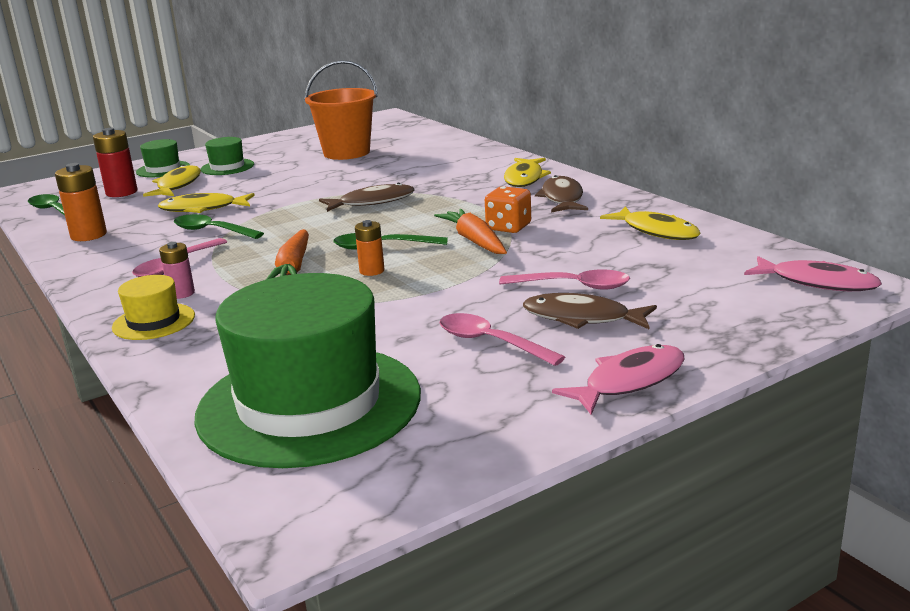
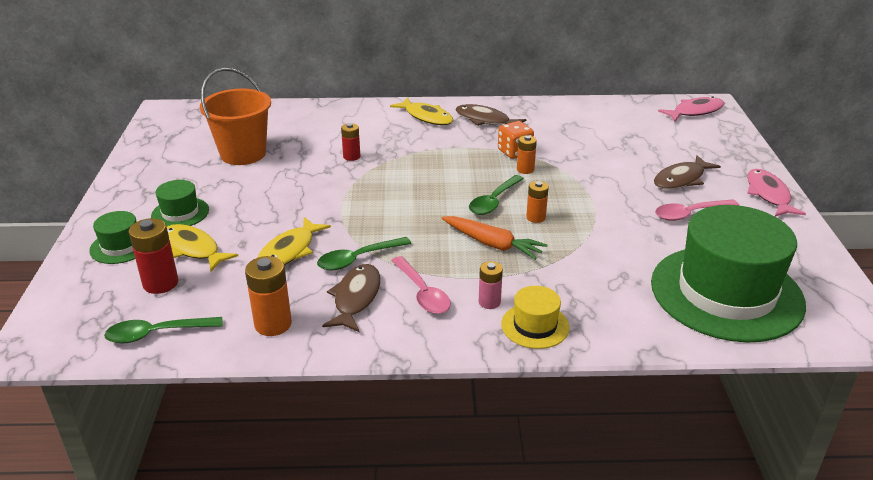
camera: 60 degrees left, 10 degrees up
brown fish [319,183,414,212] -> brown fish moved to [322,264,380,332]
orange carrot [434,209,507,254] -> orange battery [517,135,537,174]
pink spoon [499,269,630,289] -> none
yellow fish [600,206,701,240] -> none
none -> red battery [341,123,360,161]

